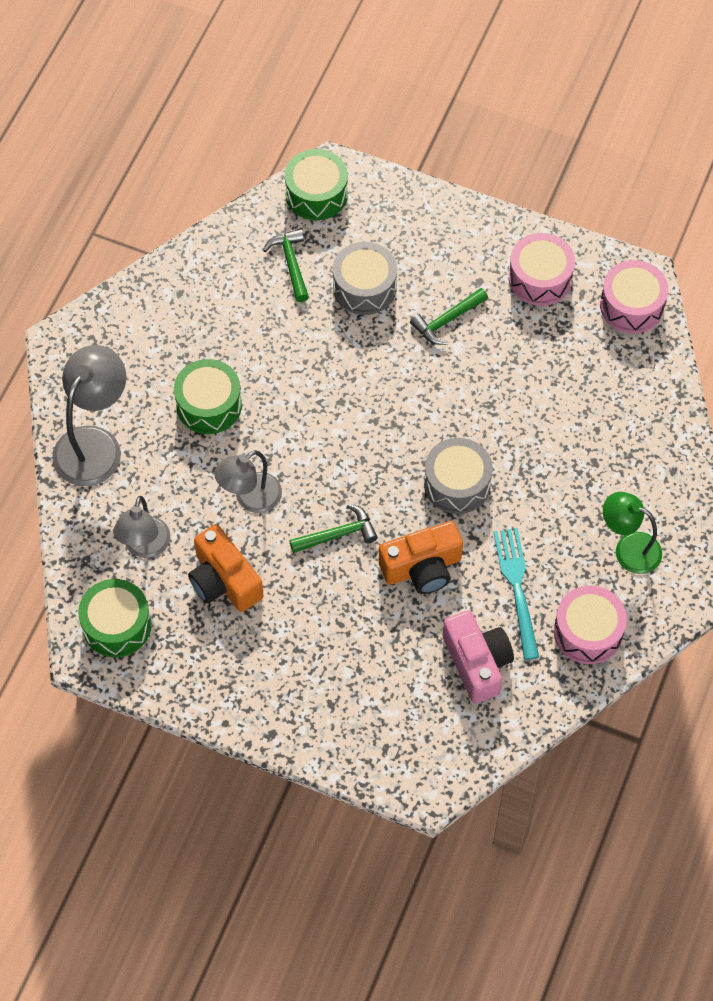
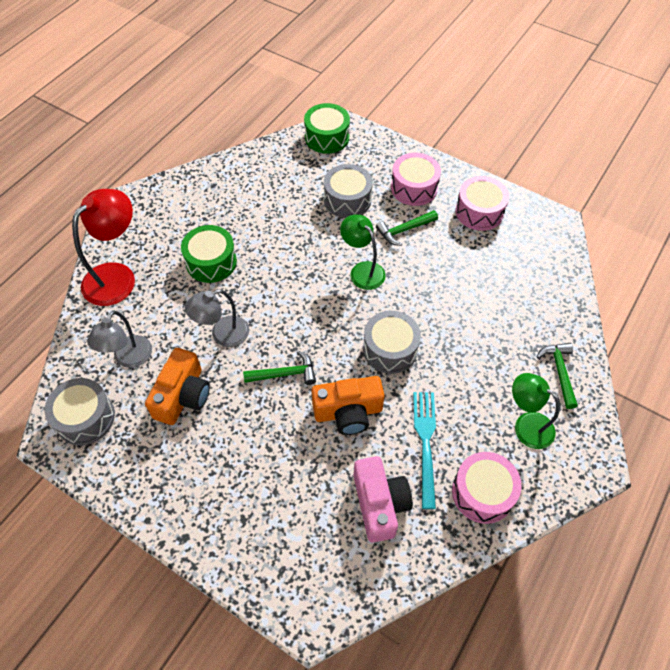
camera: 10 degrees right, 5 degrees down
grey lamp [52,345,126,486] -> red lamp [72,189,135,306]
green drum [78,579,151,657] -> grey drum [45,378,115,445]
orange camera [188,524,263,612] -> orange camera turned 135 degrees counterclockwise [145,348,210,425]
green hammer [263,228,309,302] -> green hammer moved to [536,343,578,409]
pink drum [600,260,668,333] -> pink drum moved to [391,153,441,206]
none -> green lamp [340,215,386,290]

